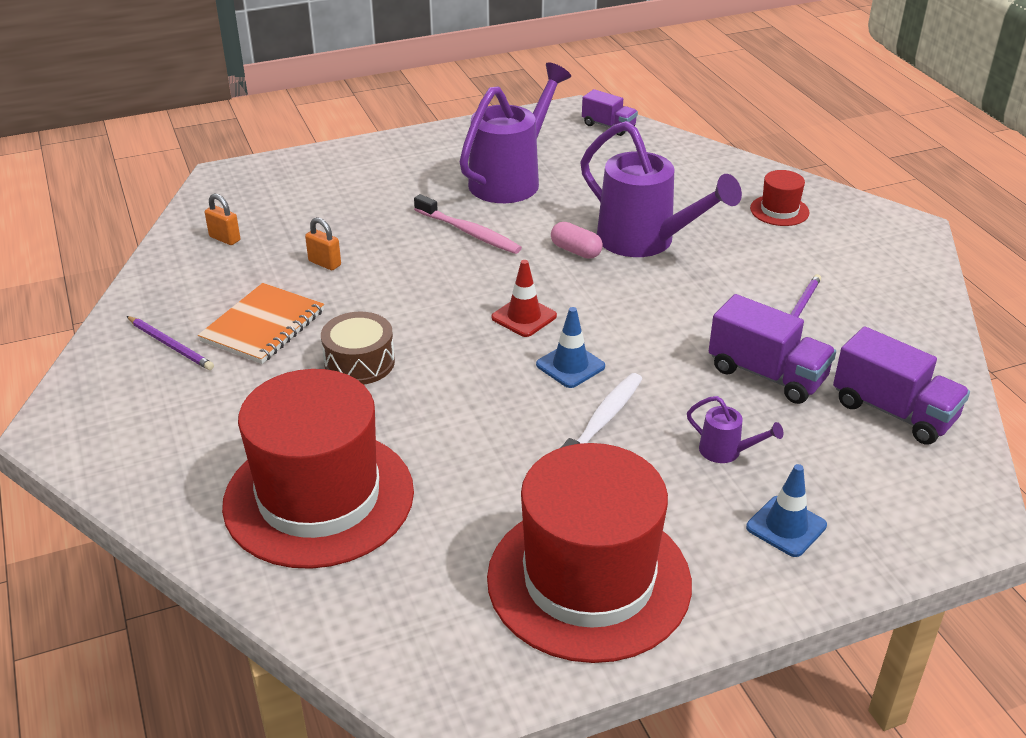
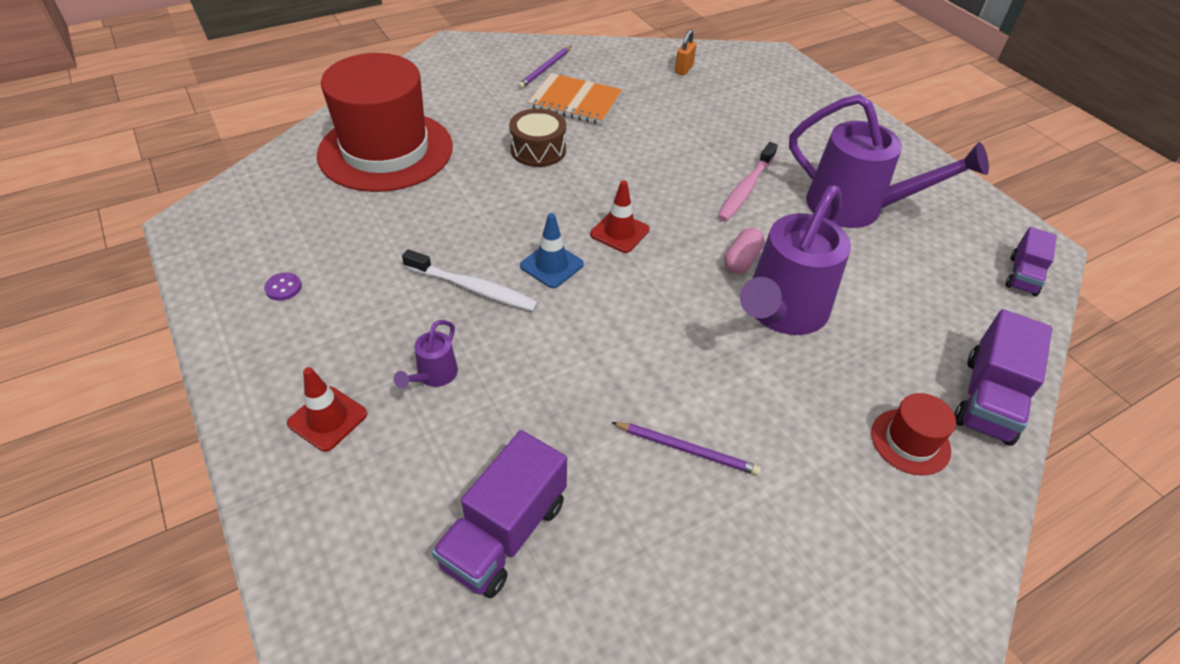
camera: 80 degrees right, 10 degrees up
orange padlock [305,217,341,270] -> none
red hat [487,443,692,663] -> purple button [264,273,302,301]
purple truck [709,294,836,404] -> purple truck moved to [954,309,1052,446]
blue traffic cone [746,464,827,557] -> red traffic cone [287,367,367,452]

